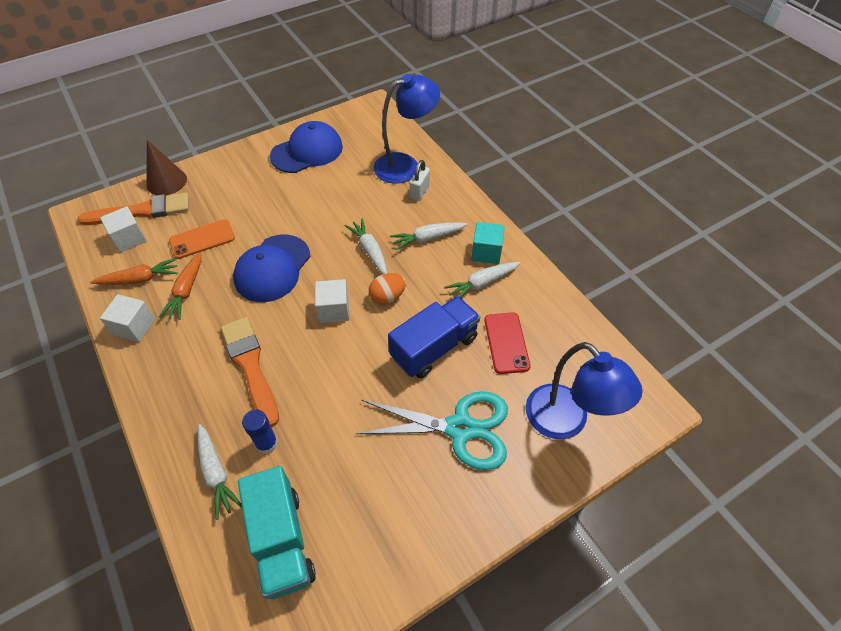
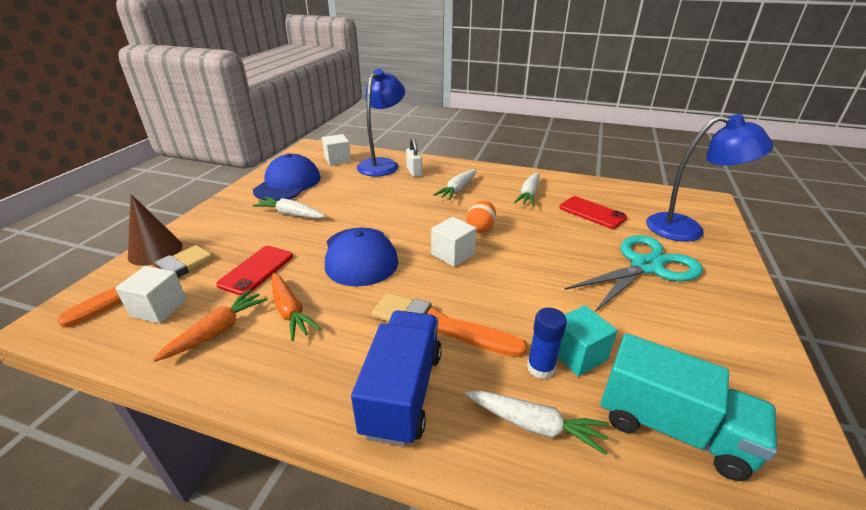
camera: 40 degrees left, 20 degrees down
white cube [100,294,155,342] -> white cube moved to [322,134,351,166]
orange phone [169,219,235,259] -> red phone [216,246,293,296]
white carrot [345,218,388,274] -> white carrot moved to [252,197,325,219]
blue truck [388,296,480,378] -> blue truck moved to [351,310,442,446]
turquoise cube [471,222,505,264] -> turquoise cube moved to [557,305,618,376]

